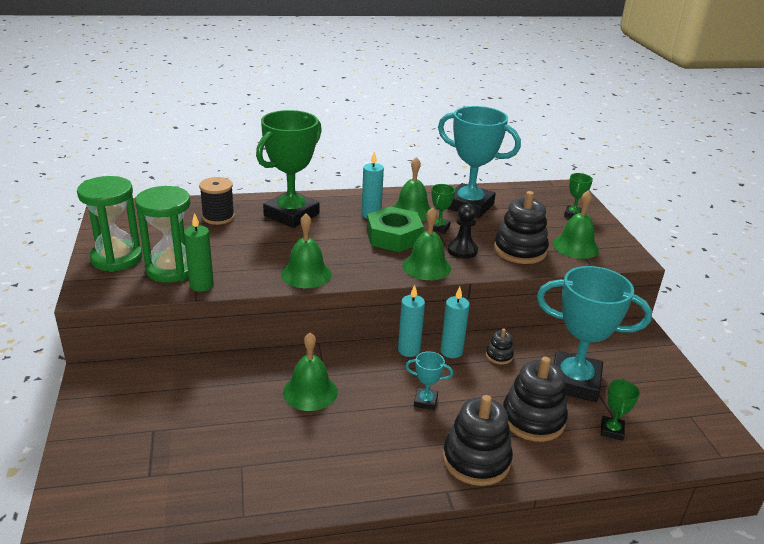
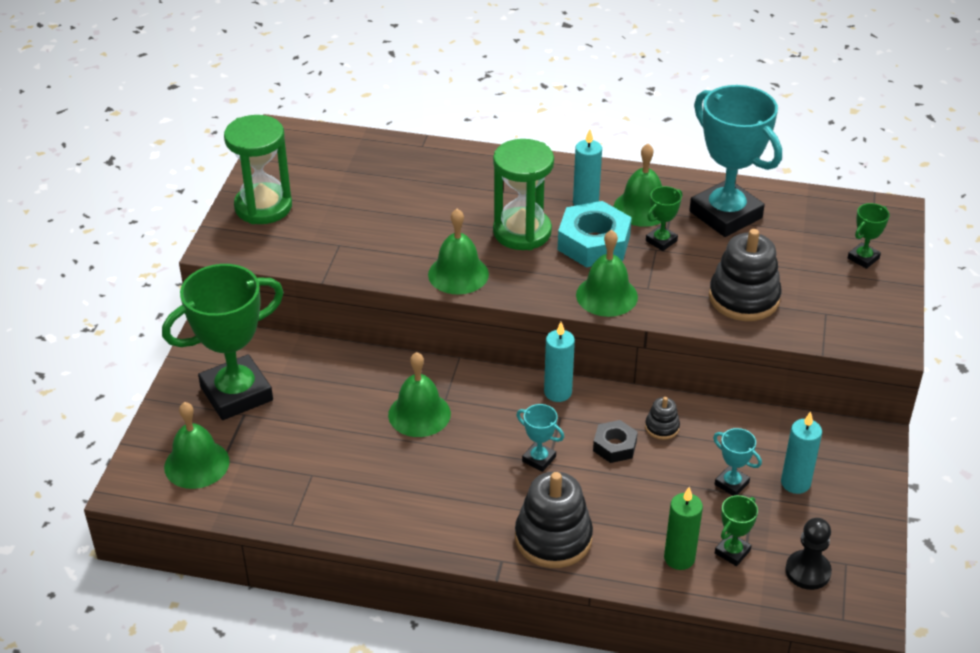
camera: 25 degrees right, 10 degrees up
green hourglass [135,186,191,283] -> green hourglass moved to [493,139,554,250]
green candle [184,213,214,292] -> green candle moved to [664,487,703,570]
black spool [199,177,235,225] -> none
green trophy [256,110,322,228] -> green trophy moved to [162,264,284,420]
green nut [367,206,424,252] -> turquoise nut [558,201,632,267]
turquoise candle [441,287,470,358] -> turquoise candle moved to [781,411,822,494]
black pawn [447,204,478,259] -> black pawn moved to [785,518,832,590]
black stacking toy [503,356,568,442] -> none
turquoise trophy [537,266,652,402] -> turquoise trophy [713,428,762,496], size x0.43
green bell [553,190,599,259] -> green bell moved to [164,402,230,489]
none -> black nut [593,420,638,463]

